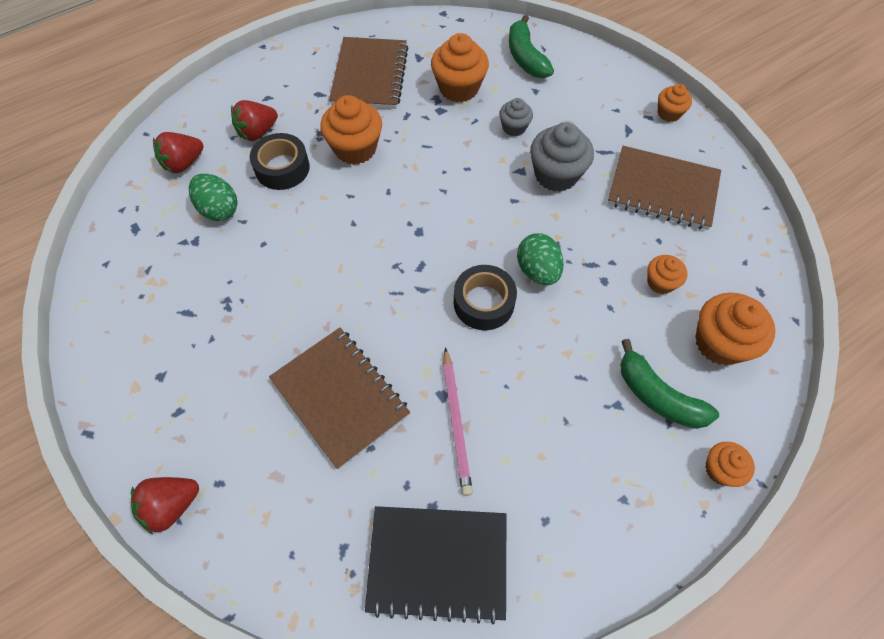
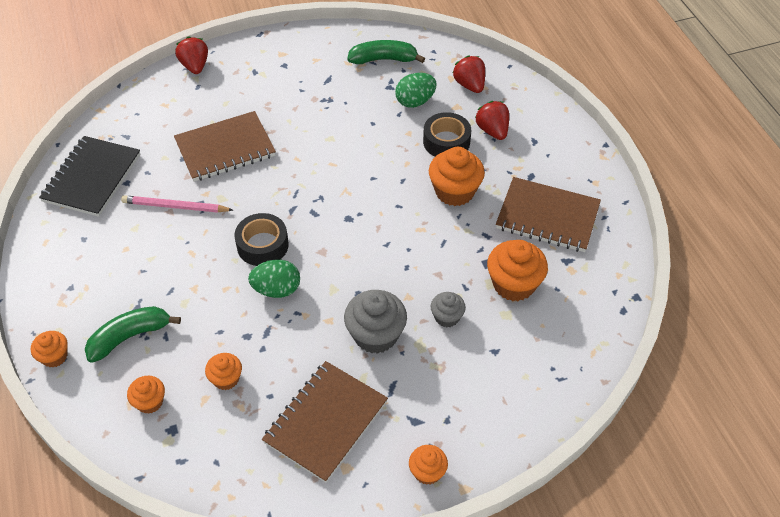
camera: 105 degrees right, 10 degrees down
green banana [509,15,554,78] -> green banana moved to [347,40,425,64]
orange cupcake [695,293,775,365] -> orange cupcake [127,376,165,414], size x0.57

